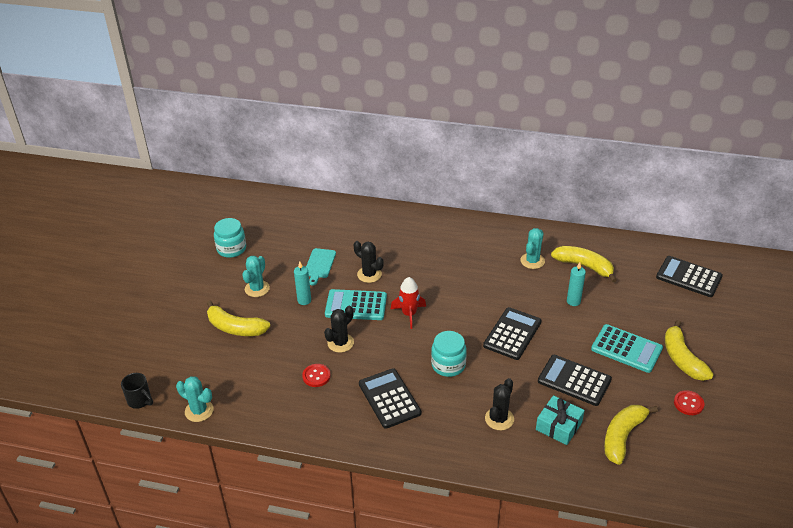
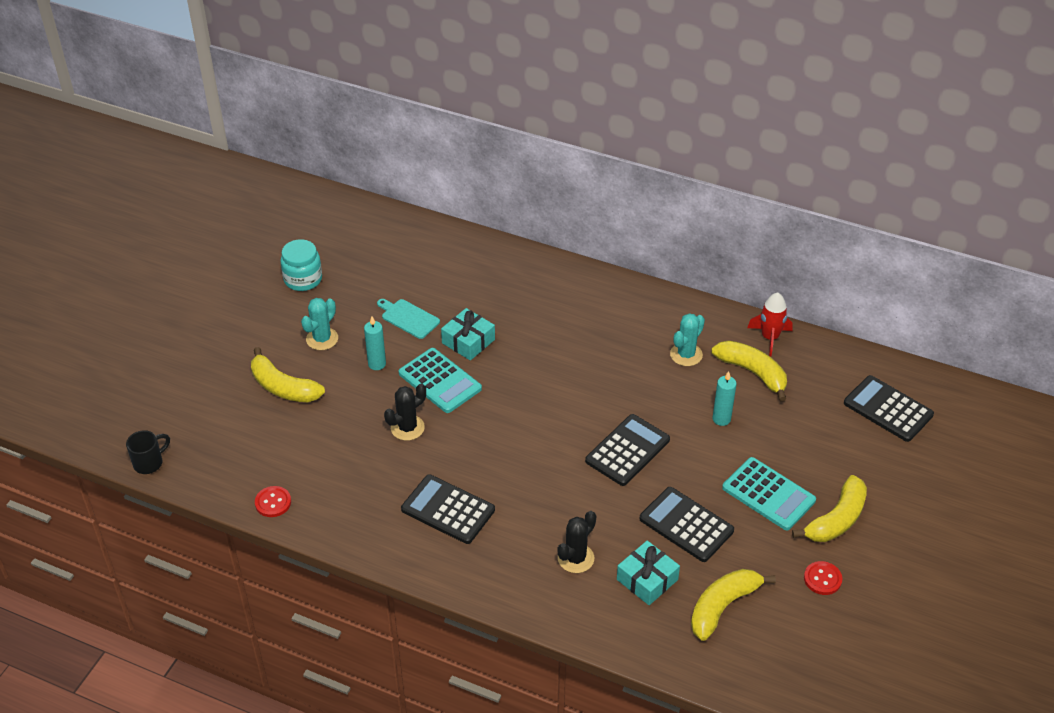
camera: 10 degrees right, 5 degrees up
black mug [121,373,153,409] -> black mug turned 90 degrees counterclockwise [126,430,170,474]
turquoise cactus [176,376,214,422] -> none
red button [302,364,331,387] -> red button moved to [255,486,291,517]
turquoise cutting board [306,248,336,285] -> turquoise cutting board turned 105 degrees clockwise [377,299,440,339]
turquoise calculator [325,289,387,320] -> turquoise calculator turned 150 degrees counterclockwise [399,348,482,413]
black cactus [354,241,384,283] -> turquoise gift [441,308,495,361]
black calculator [359,368,421,429] -> black calculator turned 45 degrees counterclockwise [401,474,495,544]
red rocket [391,277,426,329] -> red rocket moved to [747,292,793,356]
turquoise jar [431,331,467,377] -> none
yellow banana [665,320,714,381] -> yellow banana turned 135 degrees counterclockwise [792,475,867,542]

